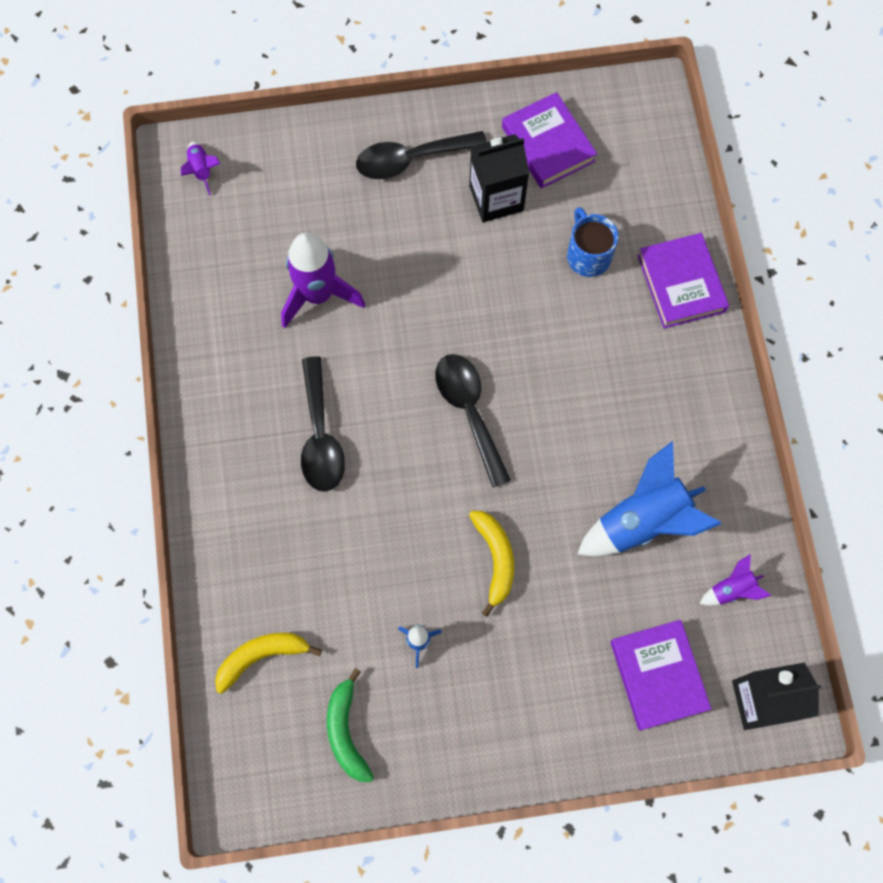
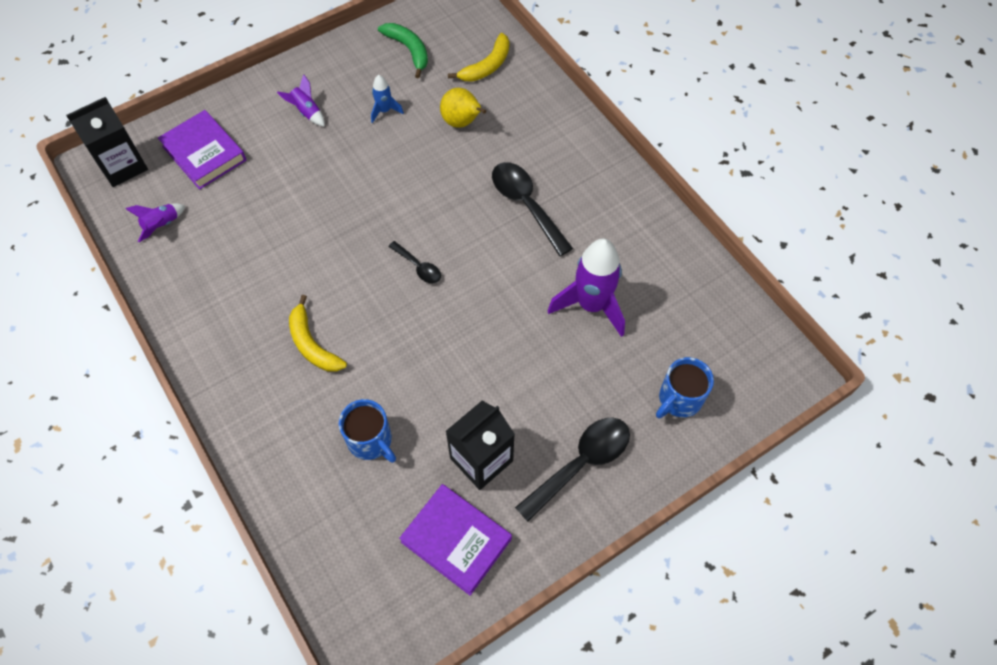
camera: 155 degrees right, 10 degrees down
purple rocket [181,142,220,196] -> purple rocket moved to [277,74,325,127]
black spoon [435,354,511,487] -> black spoon [388,241,441,283], size x0.54
yellow banana [469,511,514,617] -> yellow banana moved to [289,295,347,372]
blue rocket [577,441,722,557] -> none
purple book [638,233,729,329] -> none
none -> yellow pear [440,88,486,128]
none -> blue mug [656,357,714,418]

